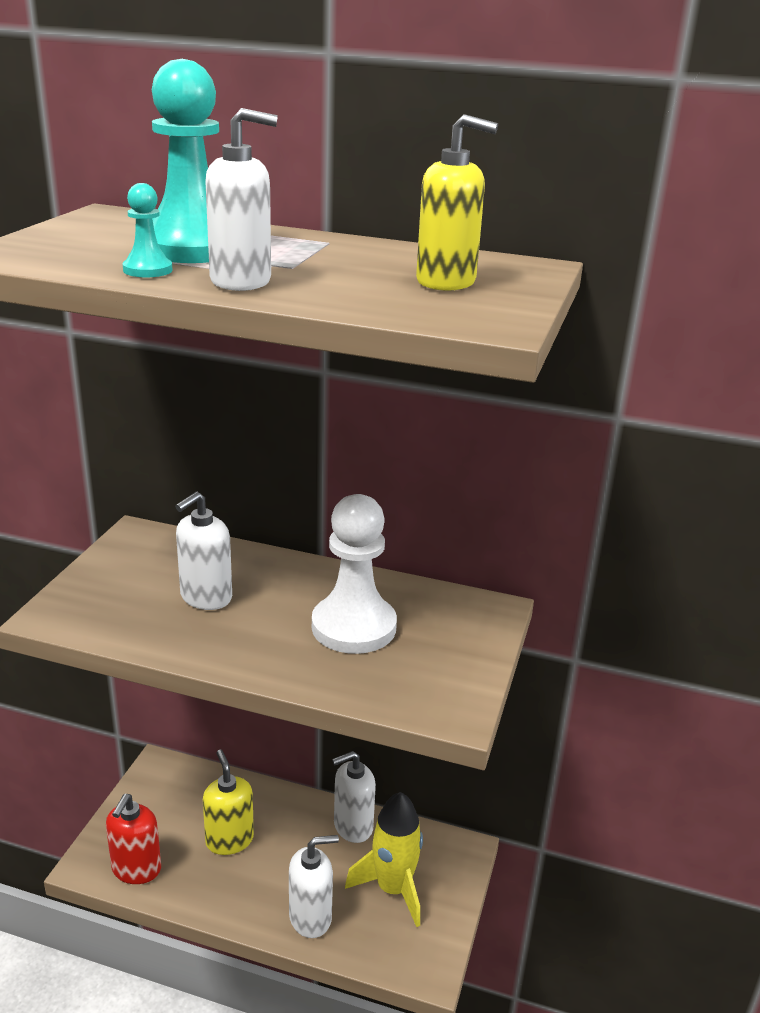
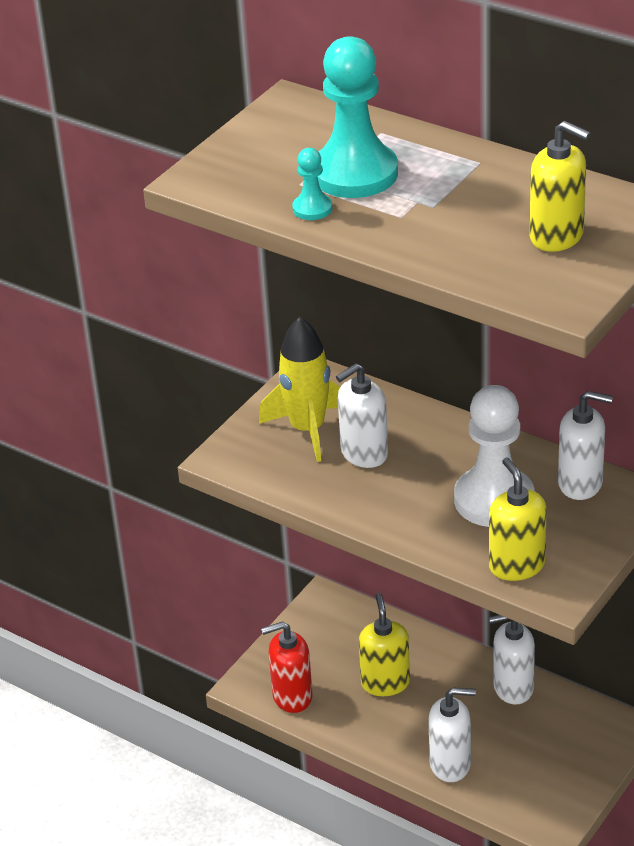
camera: 20 degrees right, 10 degrees up
red soap dispenser [106,794,161,884] -> red soap dispenser turned 45 degrees clockwise [261,621,313,713]
white soap dispenser [205,108,278,291] -> white soap dispenser moved to [558,391,613,500]
yellow rocket [345,792,423,927] -> yellow rocket moved to [259,317,340,462]
none -> yellow soap dispenser [489,458,547,581]

